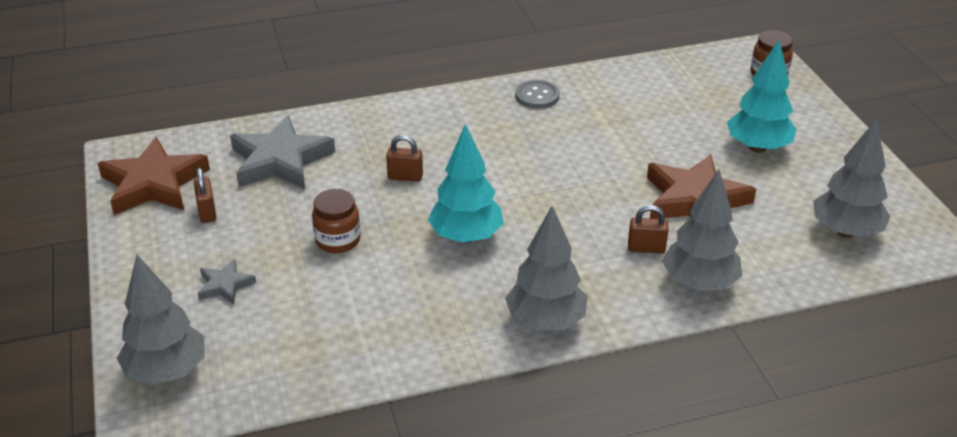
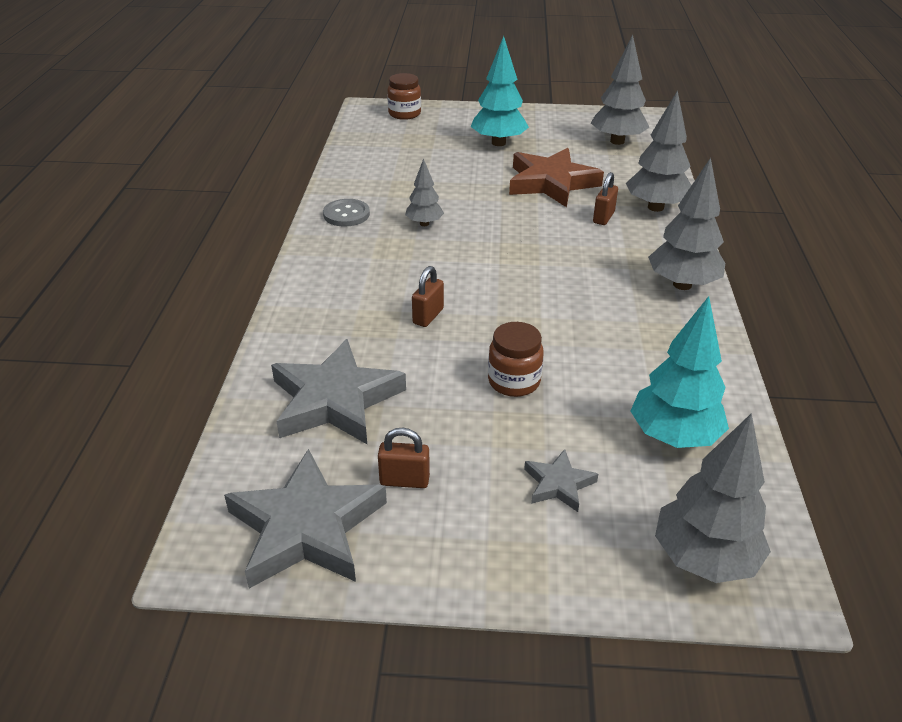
camera: 70 degrees left, 0 degrees up
brown star [98,137,210,215] -> grey star [224,449,387,588]
turquoise tree [428,124,504,243] -> turquoise tree moved to [631,296,729,448]
none -> grey tree [405,158,444,226]

